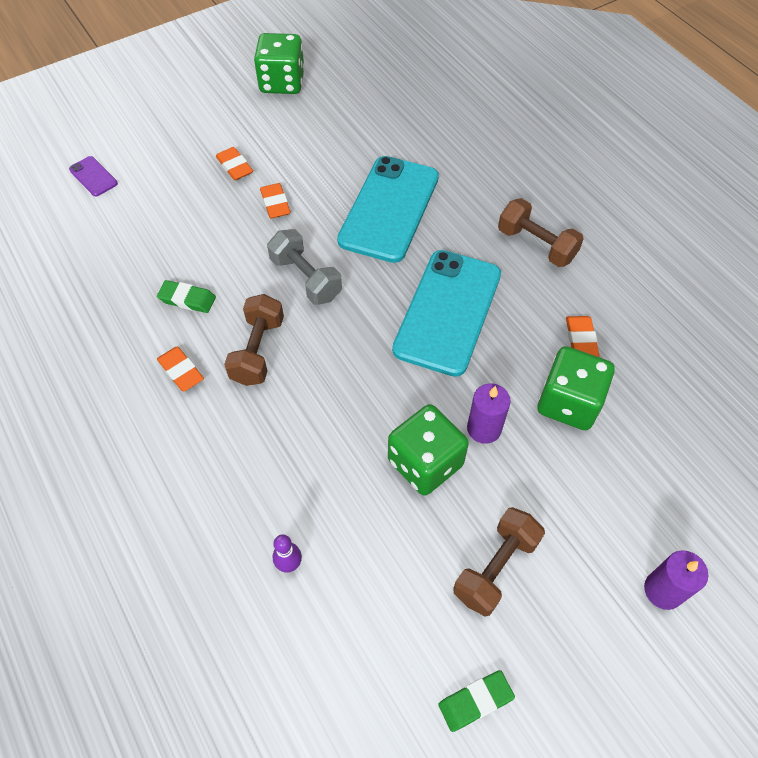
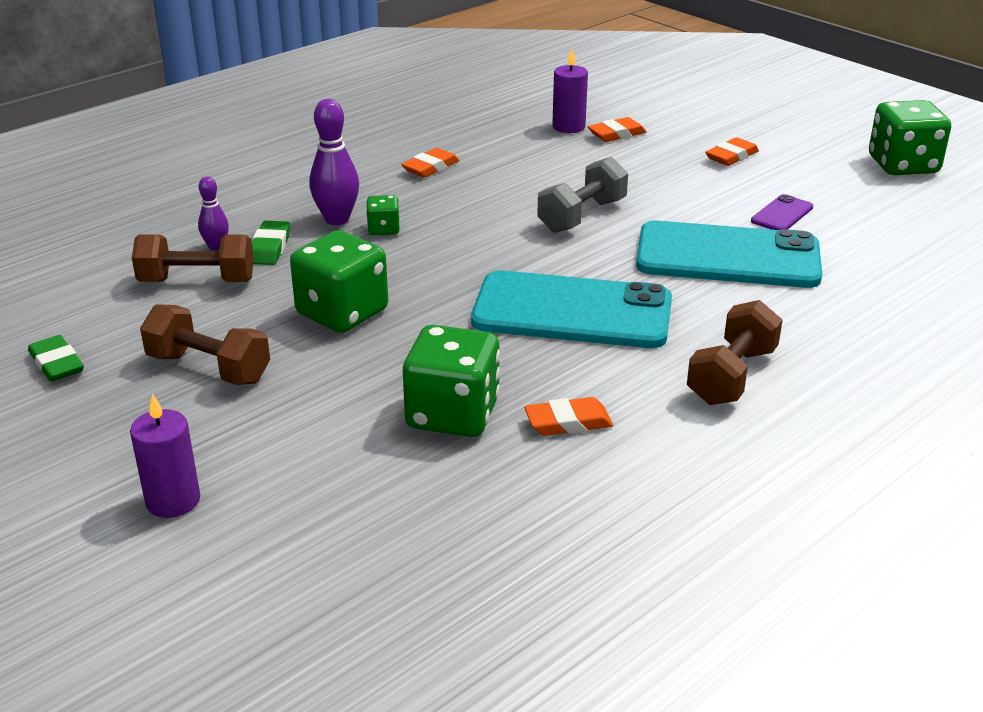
camera: 80 degrees right, 25 degrees down
purple phone [69,156,118,196] -> purple phone moved to [751,194,813,230]
green eraser [157,280,216,313] -> green eraser moved to [252,221,290,265]
brown dumbbell [224,294,284,386] -> brown dumbbell moved to [132,234,254,282]
orange eraser [260,183,291,218] -> orange eraser moved to [588,117,646,142]
purple candle [467,383,511,444] -> purple candle moved to [552,49,588,133]
none -> purple bowling pin [310,99,359,225]
none -> green dice [366,195,400,235]

